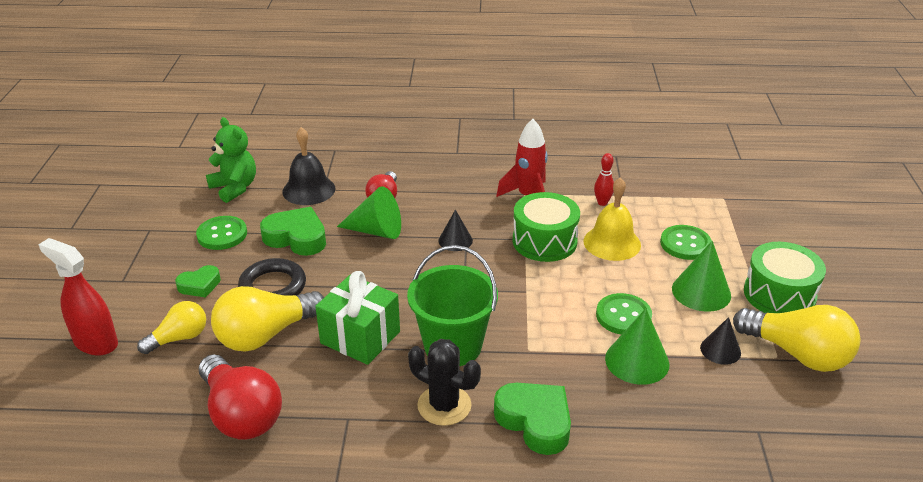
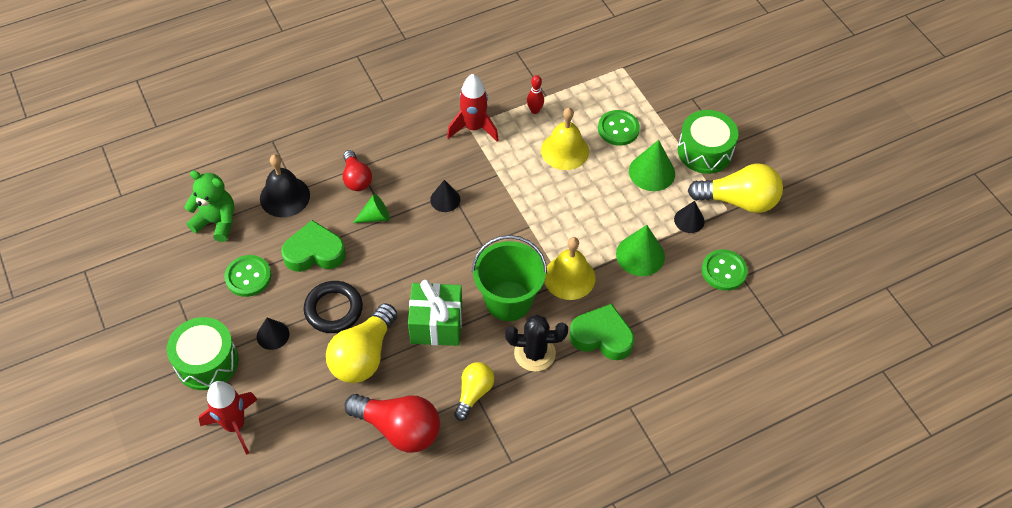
camera: 30 degrees left, 20 degrees up
red spray bottle [38,238,118,355] -> red rocket [199,381,258,455]
yellow light bulb [137,301,206,354] -> yellow light bulb moved to [454,362,494,421]
green heart [175,265,221,298] -> black cone [257,318,290,350]
green cone [337,186,401,239] -> green cone [353,194,390,223], size x0.64
green drum [513,192,580,262] -> green drum moved to [167,317,239,390]
green button [596,293,652,335] -> green button moved to [702,250,748,291]
none -> yellow bell [544,237,595,300]

